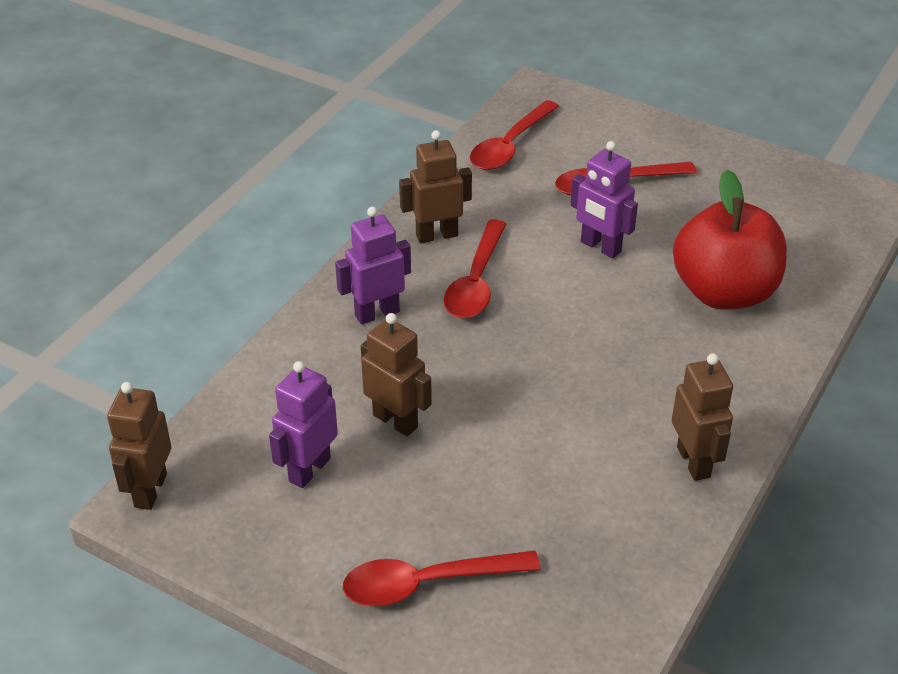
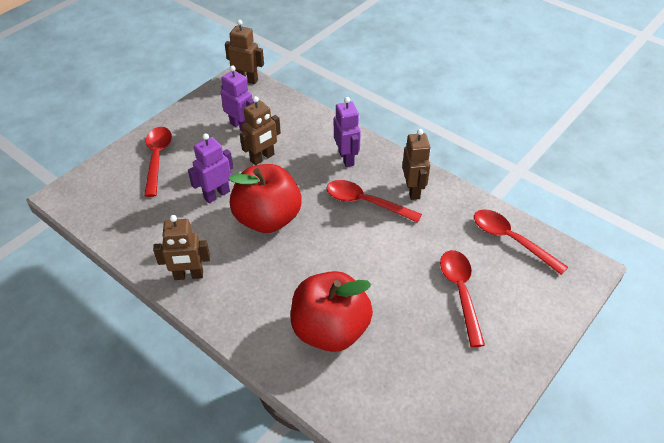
camera: 100 degrees right, 5 degrees up
purple robot [570,141,638,258] -> purple robot moved to [188,133,233,203]
none -> red apple [229,164,302,233]

